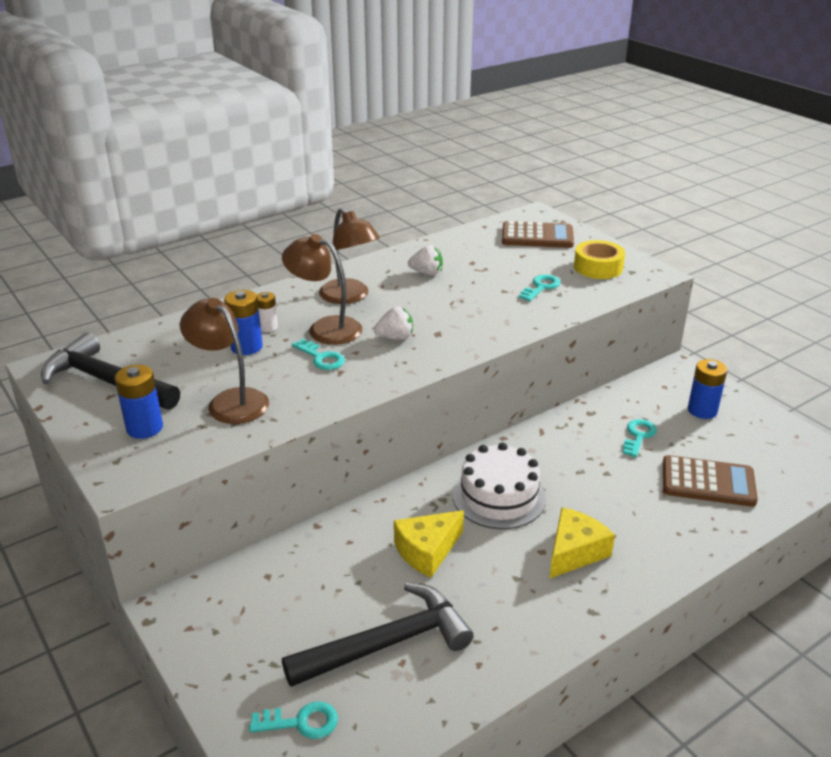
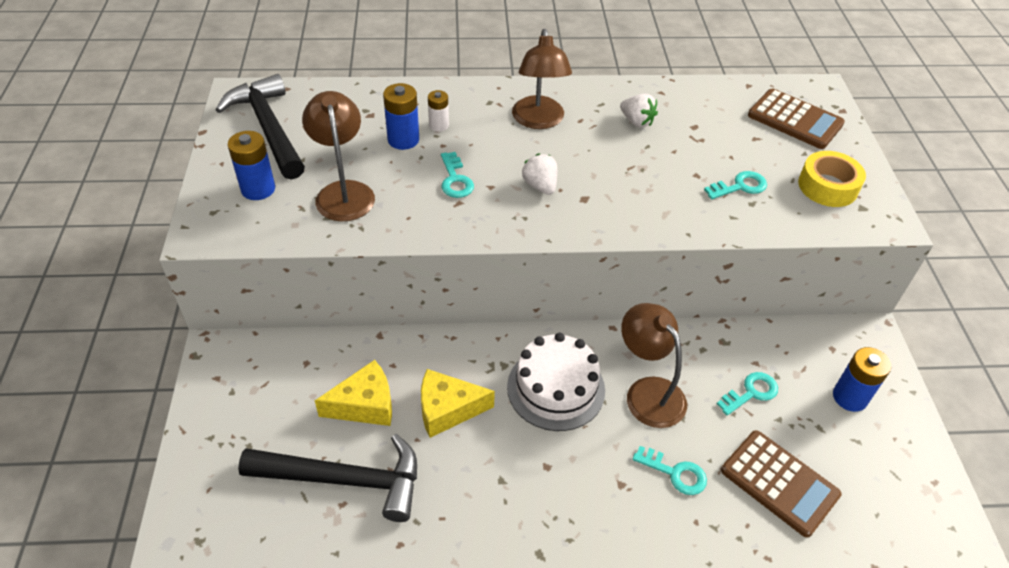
camera: 30 degrees right, 15 degrees up
turquoise key [249,701,338,739] -> turquoise key moved to [632,446,707,495]
brown lamp [282,234,363,345] -> brown lamp moved to [621,303,687,428]
white strawberry [374,306,413,340] -> white strawberry turned 135 degrees counterclockwise [522,154,557,195]
yellow cheese [549,507,615,579] -> yellow cheese moved to [315,360,392,426]

